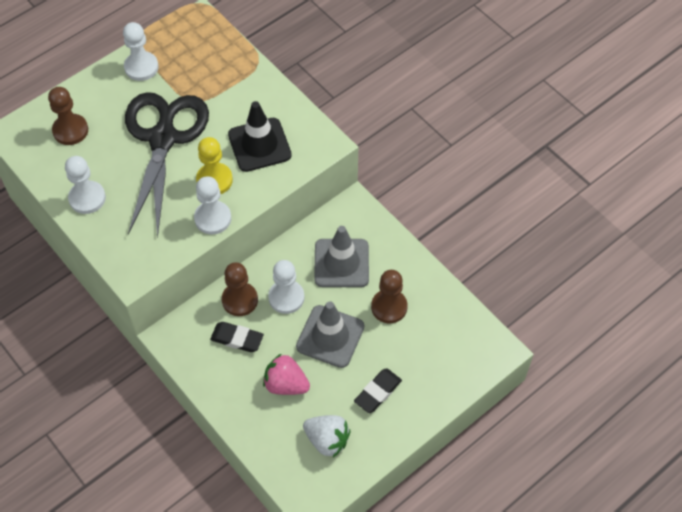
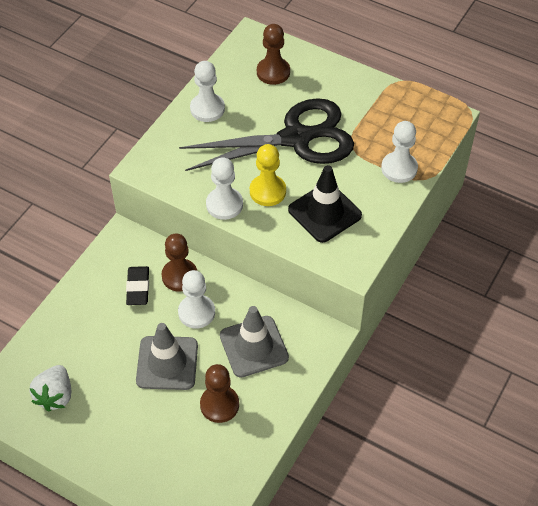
camera: 70 degrees right, 5 degrees down
white pawn [123,22,159,81] -> white pawn moved to [381,121,418,183]
pink strawberry [263,353,310,395] -> none
black eraser [354,368,402,413] -> none

